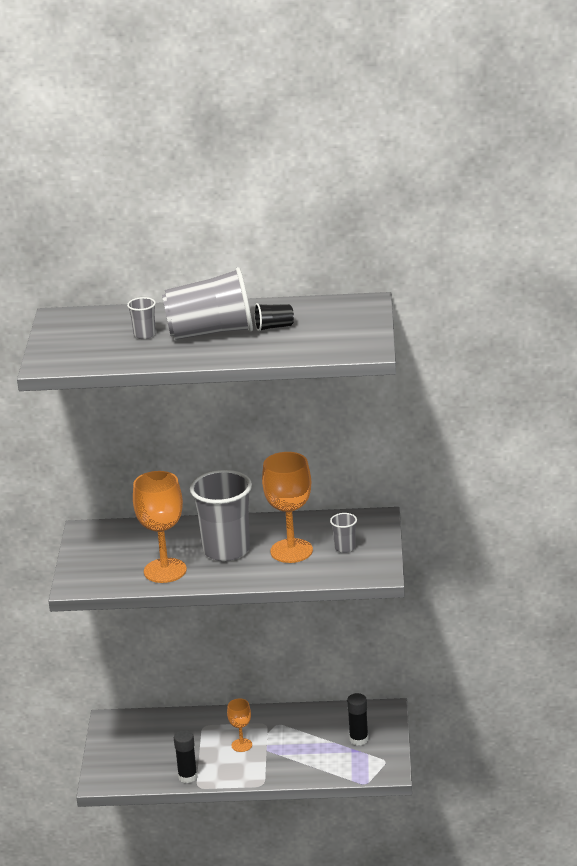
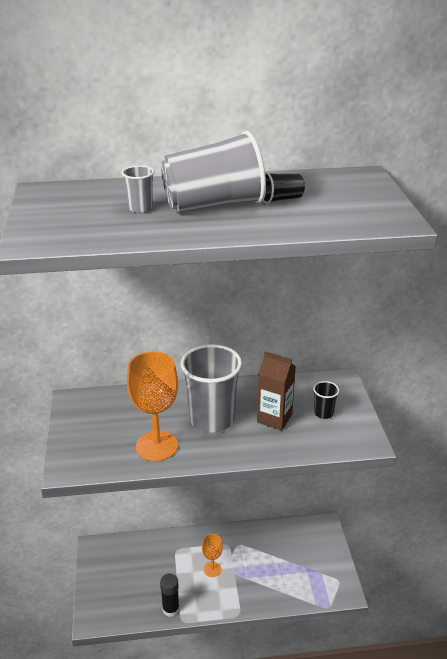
camera: 10 degrees left, 5 degrees up
orange goblet [262,452,313,563] -> brown carton [257,351,296,431]
grey cup [330,513,357,553] -> black cup [313,381,339,419]
black glue stick [347,693,368,746] -> none

